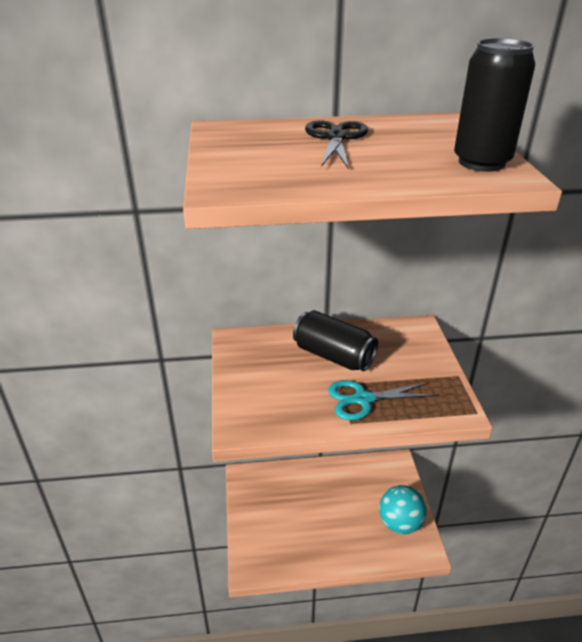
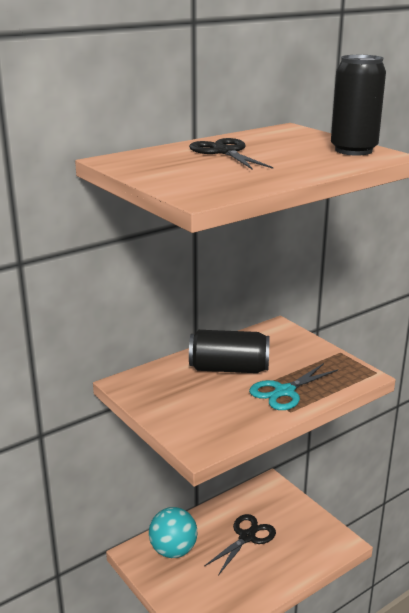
camera: 30 degrees left, 10 degrees down
turquoise ball [379,485,427,534] -> turquoise ball moved to [149,507,197,558]
none -> black scissors [204,514,276,575]

